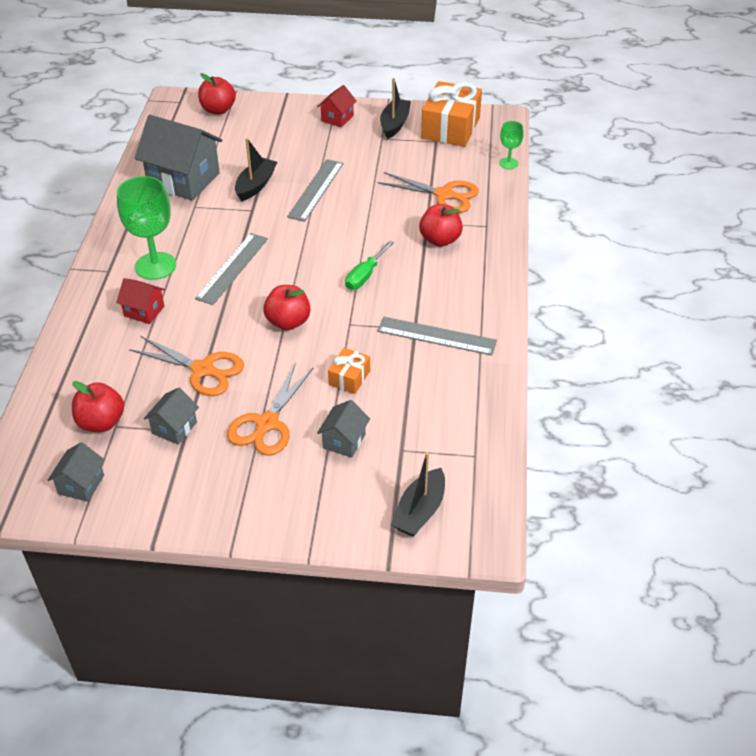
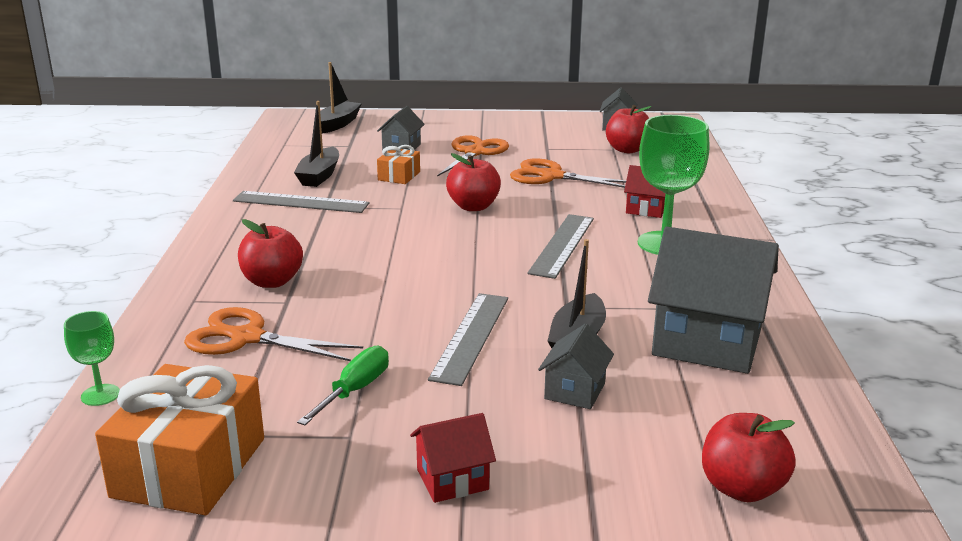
camera: 175 degrees right, 20 degrees down
grey house [144,388,199,445] -> grey house moved to [538,324,614,409]
red house [317,85,357,127] -> red house turned 45 degrees clockwise [410,413,496,503]
green screwdriver [345,241,394,290] -> green screwdriver moved to [297,346,389,425]
black boat [380,78,411,139] -> black boat moved to [294,101,339,187]

